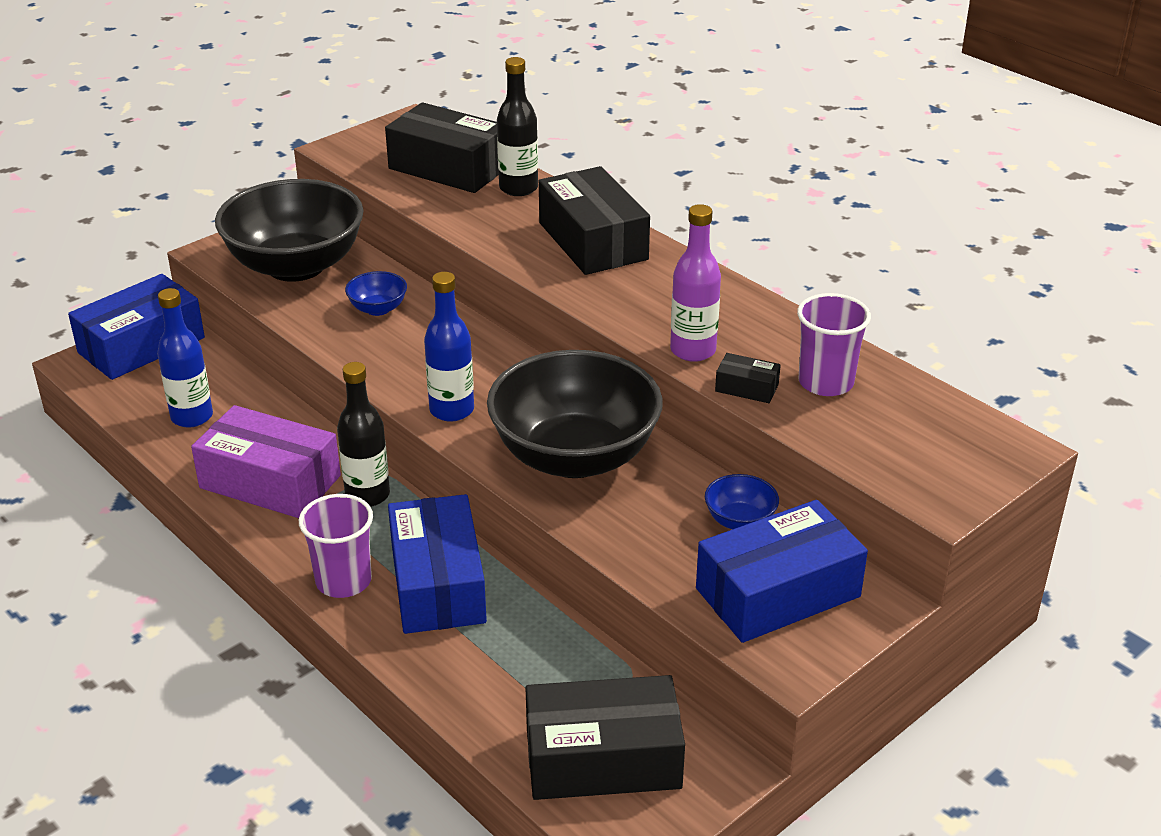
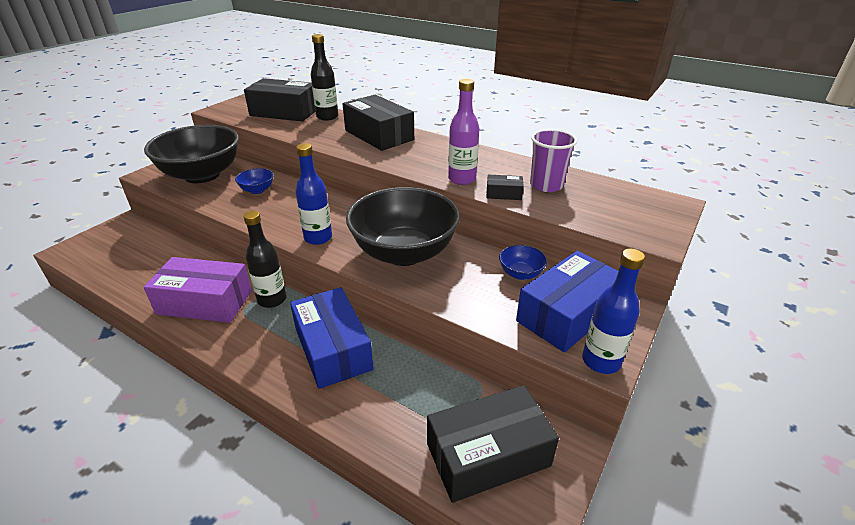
camera: 15 degrees left, 0 degrees up
blue box [68,274,205,380] -> none
blue bottle [157,288,213,428] -> blue bottle moved to [582,249,645,374]
purple cup [299,494,373,598] -> none

